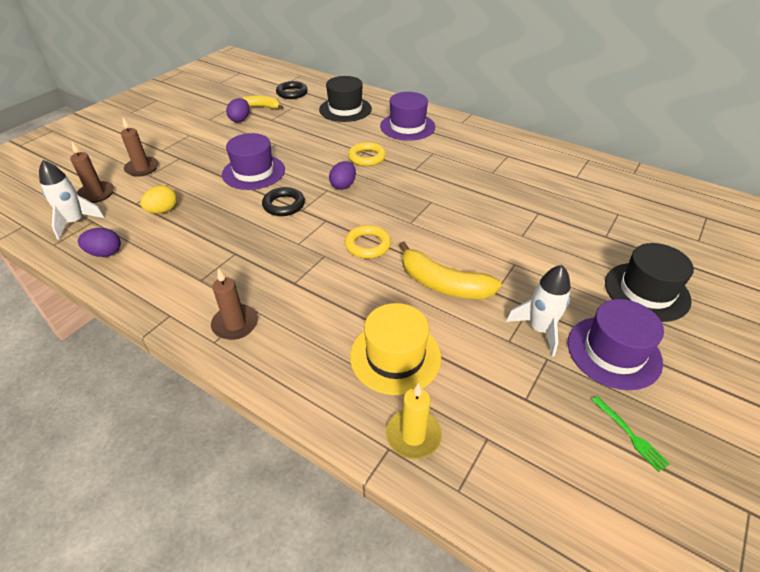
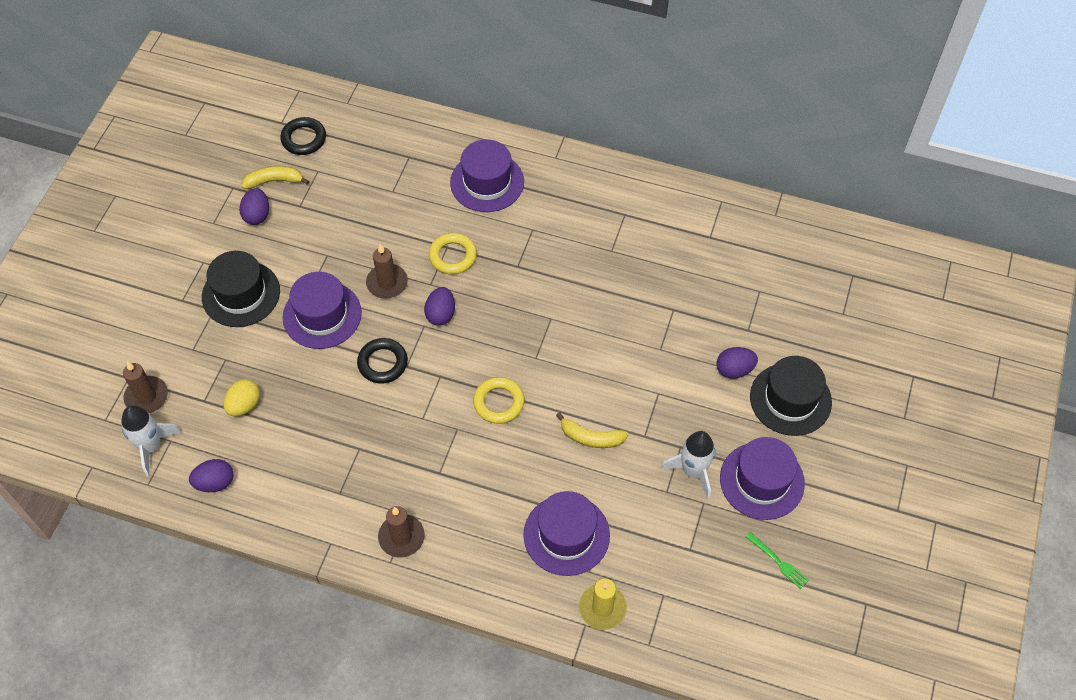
camera: 15 degrees left, 15 degrees up
brown candle [121,118,159,177] -> brown candle moved to [366,244,408,299]
black hat [319,76,372,122] -> black hat moved to [202,251,280,327]
yellow hat [350,303,441,395] -> purple hat [523,491,610,576]
yellow banana [399,242,502,299] -> yellow banana [556,412,628,448], size x0.63
none -> purple egg [716,347,758,379]

